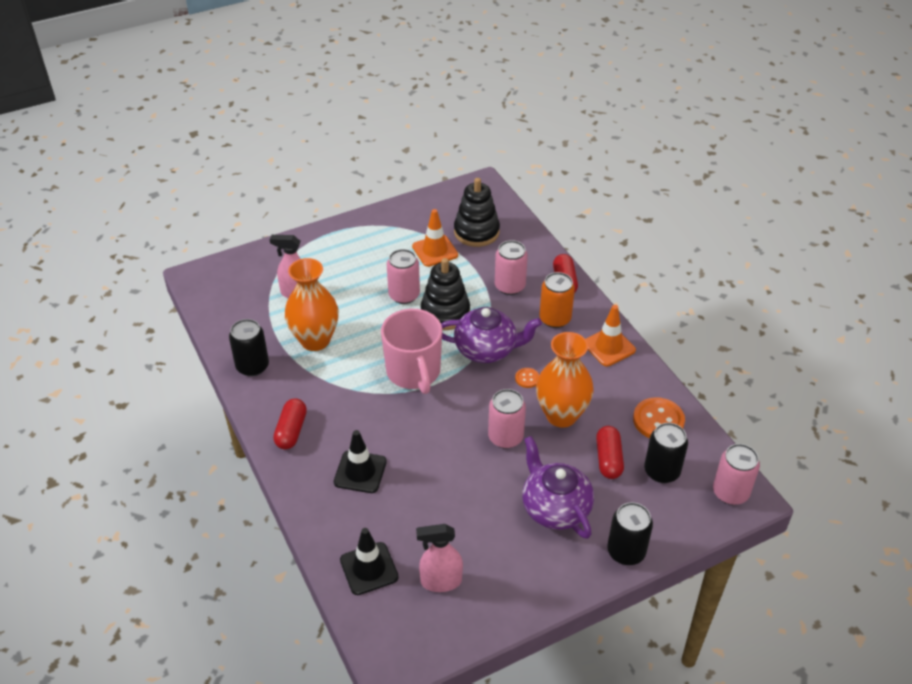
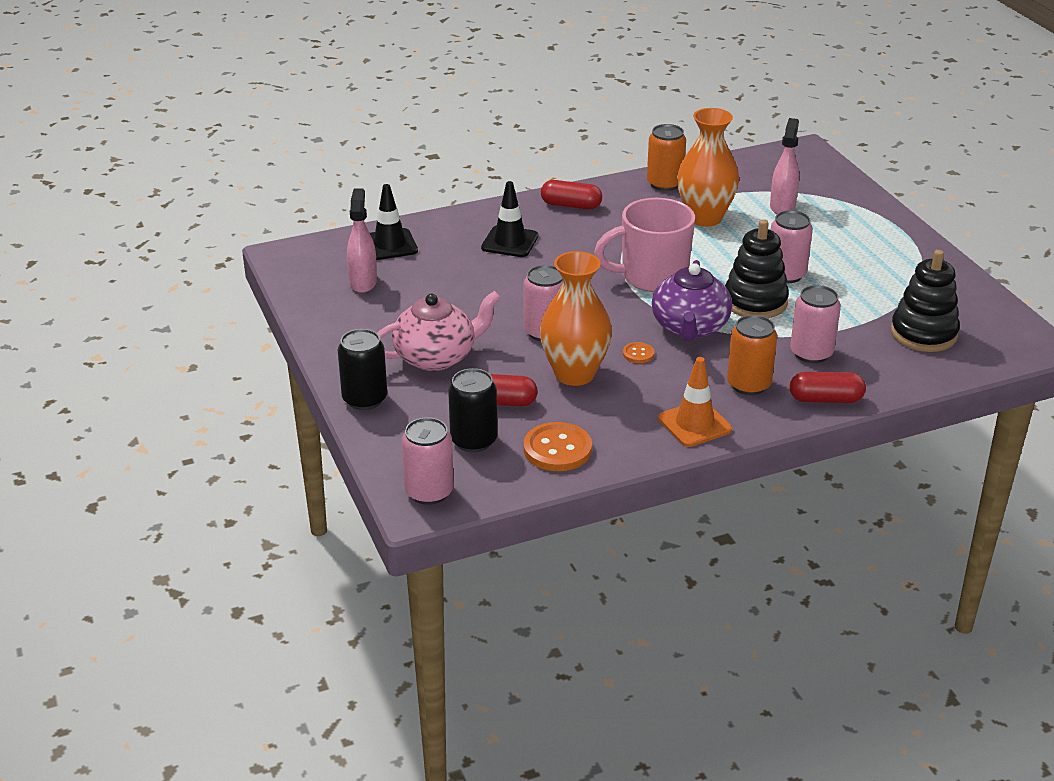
camera: 95 degrees right, 10 degrees down
black can [229,319,269,376] -> orange can [647,124,686,191]
orange traffic cone [412,209,458,267] -> none
purple teapot [522,436,594,539] -> pink teapot [377,291,501,371]

